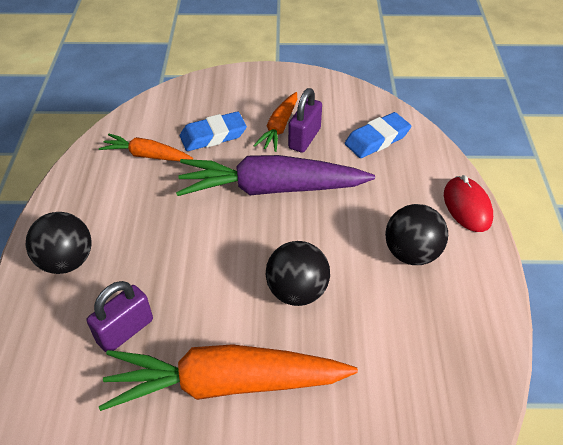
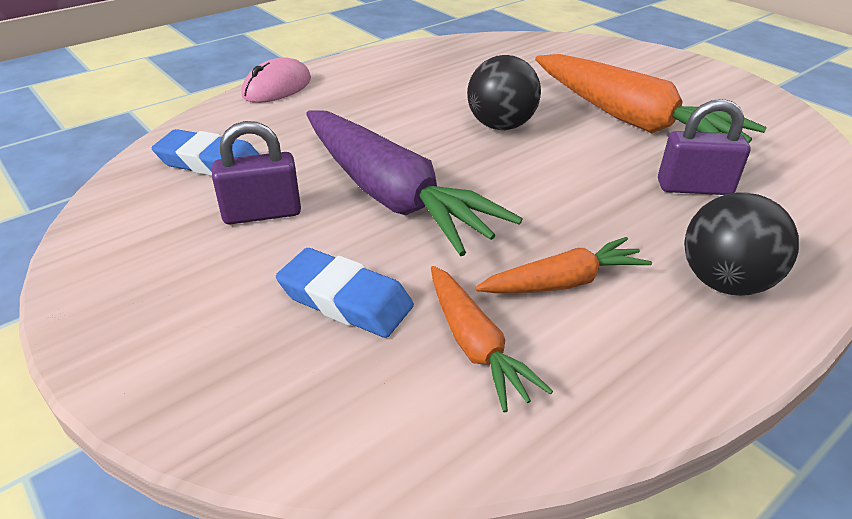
camera: 130 degrees left, 10 degrees down
orange carrot [253,92,297,152] -> orange carrot moved to [475,237,652,293]
black ball [385,204,448,265] -> none
red mouse [444,175,493,232] -> pink mouse [241,57,311,103]

